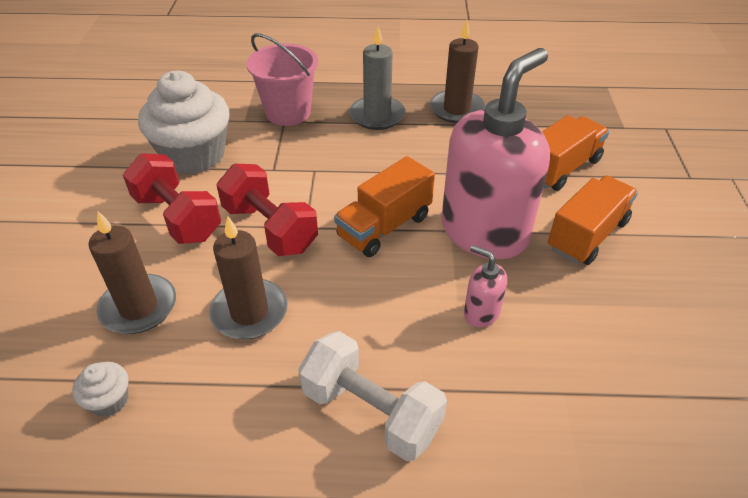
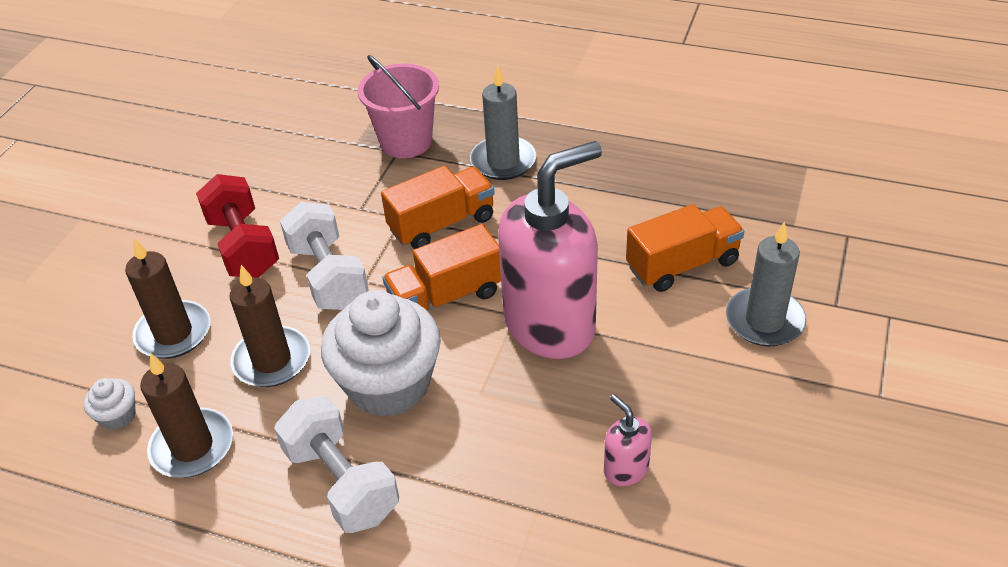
camera: 20 degrees right, 0 degrees up
white cupcake [138,71,230,174] -> white cupcake moved to [321,290,441,417]
red dumbbell [217,164,318,256] -> white dumbbell [280,202,369,310]
brown candle [430,20,485,123] -> brown candle moved to [140,353,233,478]
pink soap dispenser [464,245,507,328] -> pink soap dispenser moved to [604,394,652,486]
orange truck [548,175,638,265] -> orange truck moved to [381,165,495,249]
none -> grey candle [726,221,806,347]

